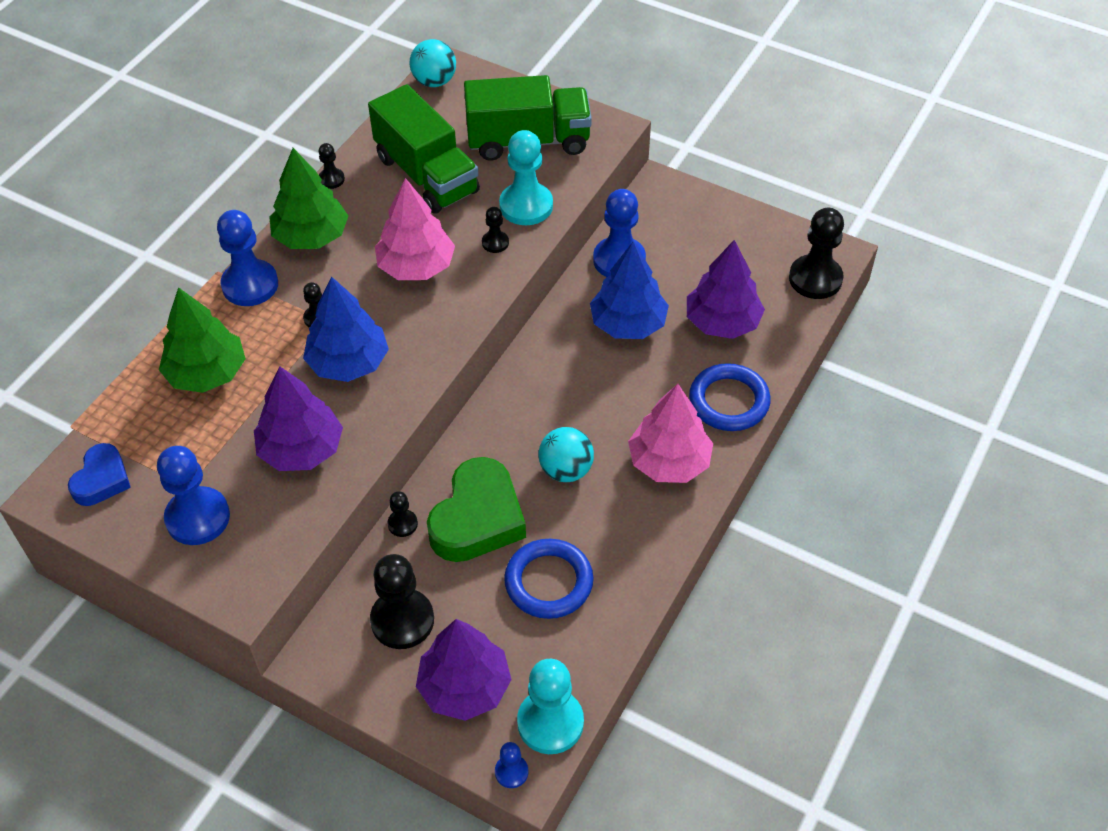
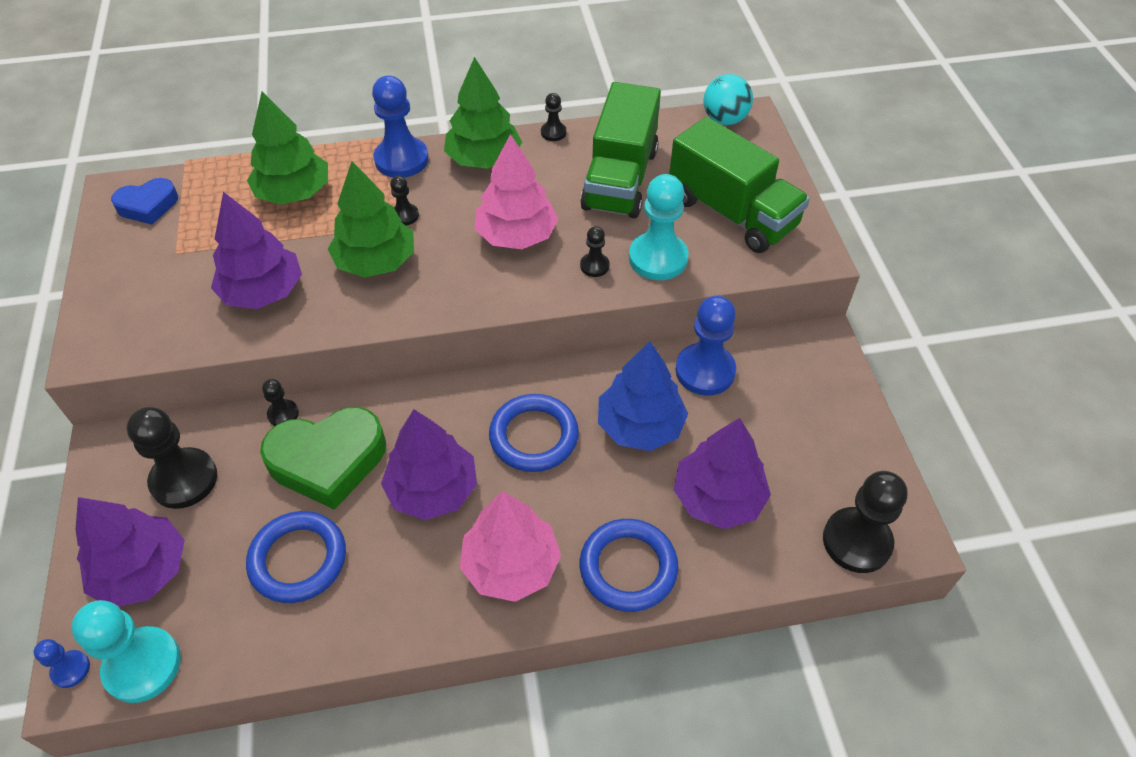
camera: 50 degrees right, 0 degrees up
blue pawn [157,446,230,545] -> none
blue tree [303,276,389,382] -> green tree [328,161,414,278]
turquoise ball [538,427,594,482] -> purple tree [381,409,477,520]
none -> blue ring [489,394,579,472]

